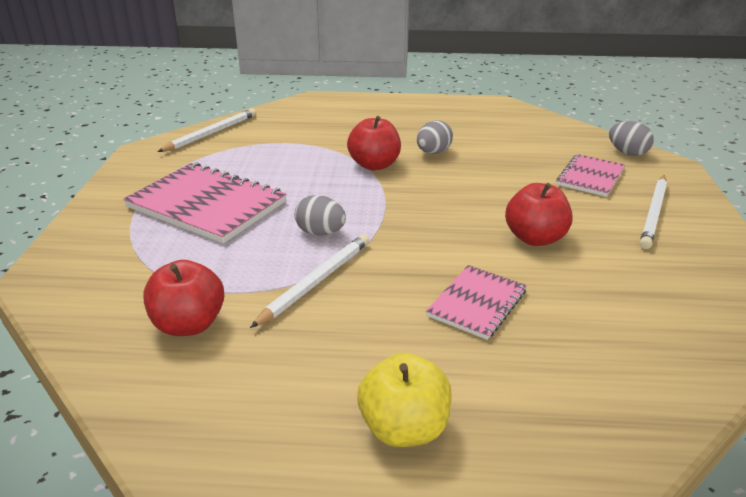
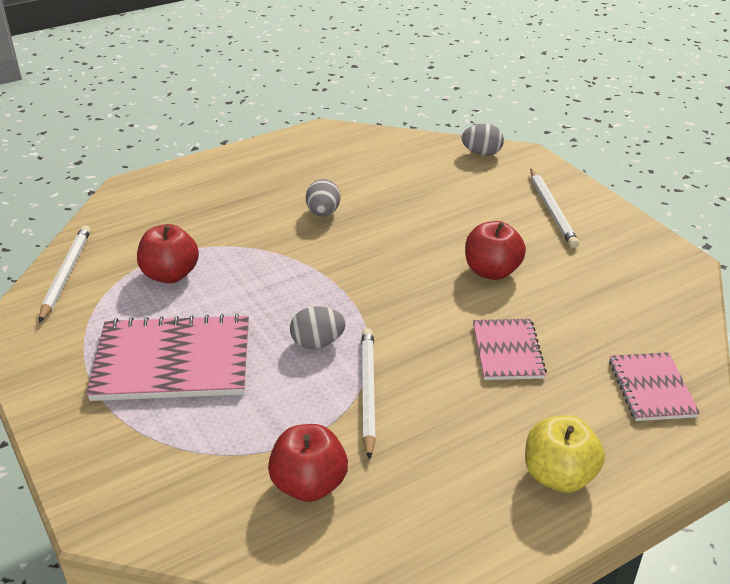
camera: 35 degrees left, 5 degrees up
red apple [347,116,401,170] -> red apple moved to [137,224,199,283]
pink notebook [556,154,625,197] -> pink notebook moved to [609,352,700,421]

